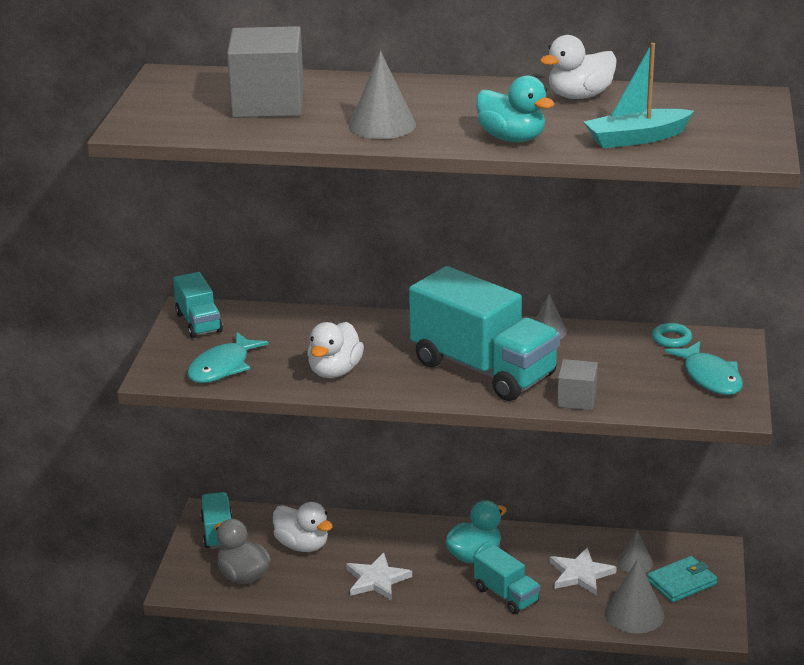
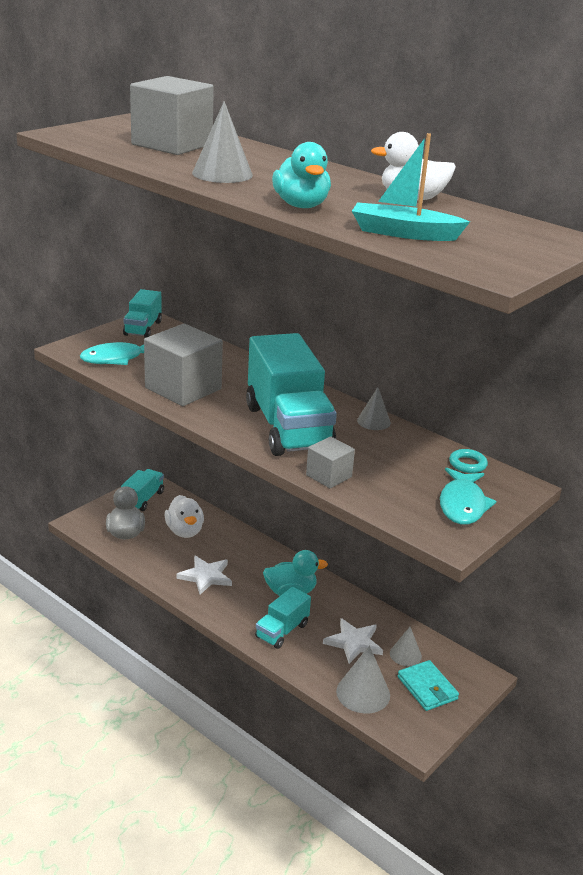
camera: 30 degrees right, 0 degrees up
white duck [307,322,364,378] -> grey cube [144,324,223,406]
turquoise truck [474,545,540,614] -> turquoise truck turned 45 degrees clockwise [255,587,311,649]
turquoise wallet [647,556,717,602] -> turquoise wallet turned 60 degrees clockwise [398,660,459,711]

